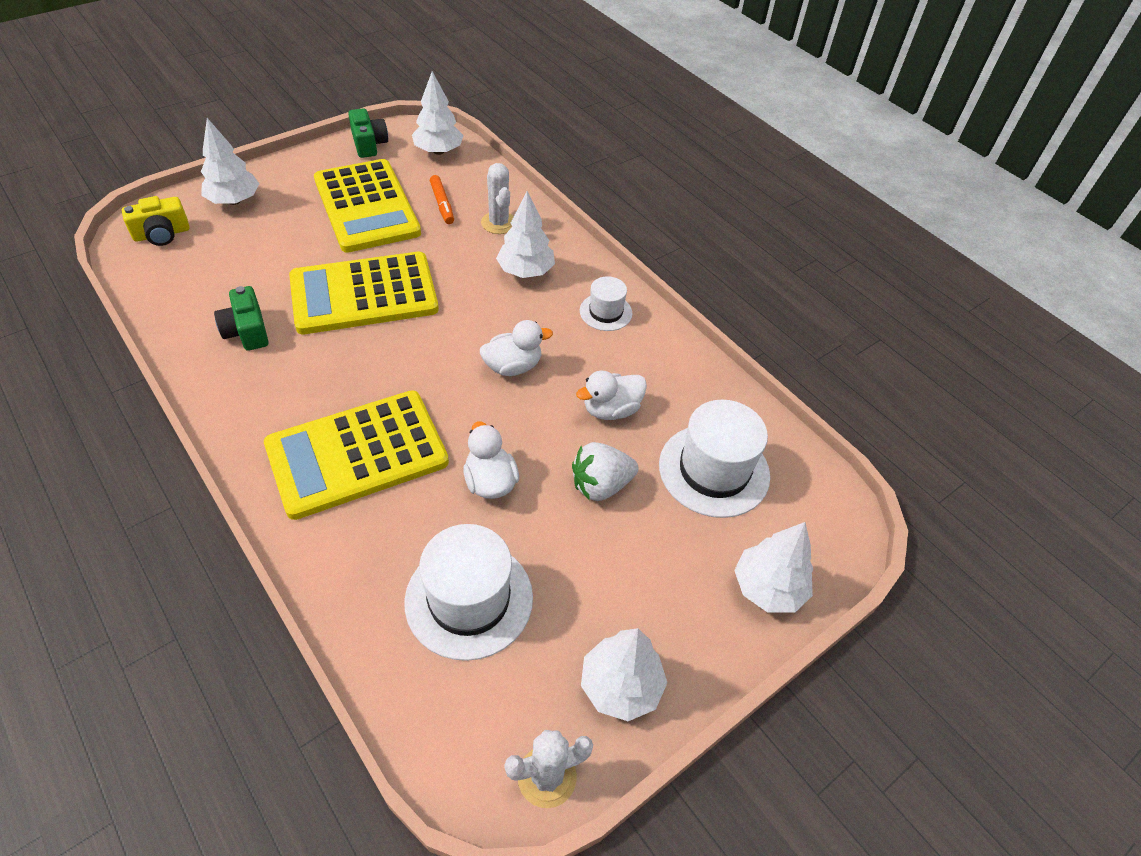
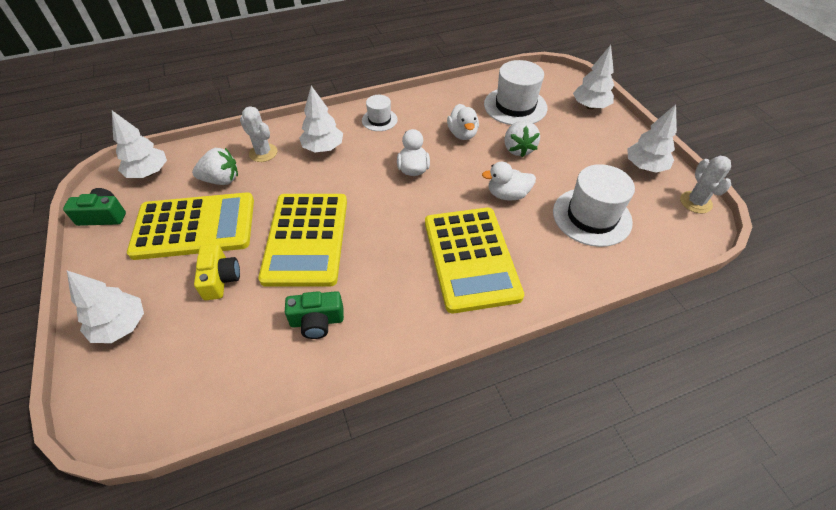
camera: 70 degrees left, 0 degrees up
yellow camera [122,196,189,246] -> yellow camera moved to [194,244,240,300]
orange marker [430,175,454,224] -> white strawberry [192,148,238,185]
white cactus [481,163,514,234] -> white cactus turned 45 degrees clockwise [240,106,277,162]

